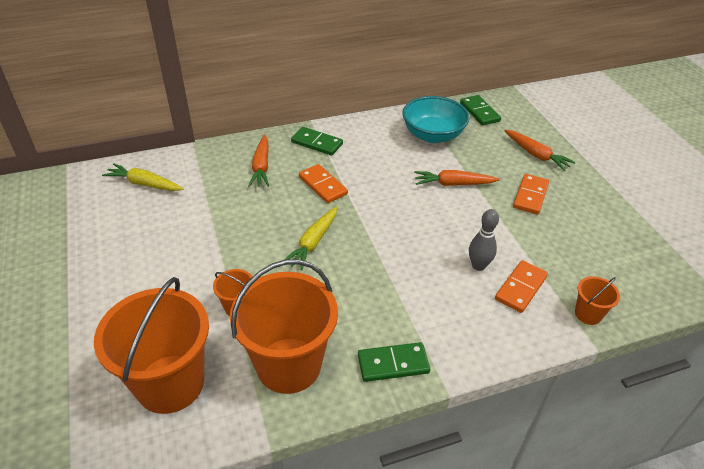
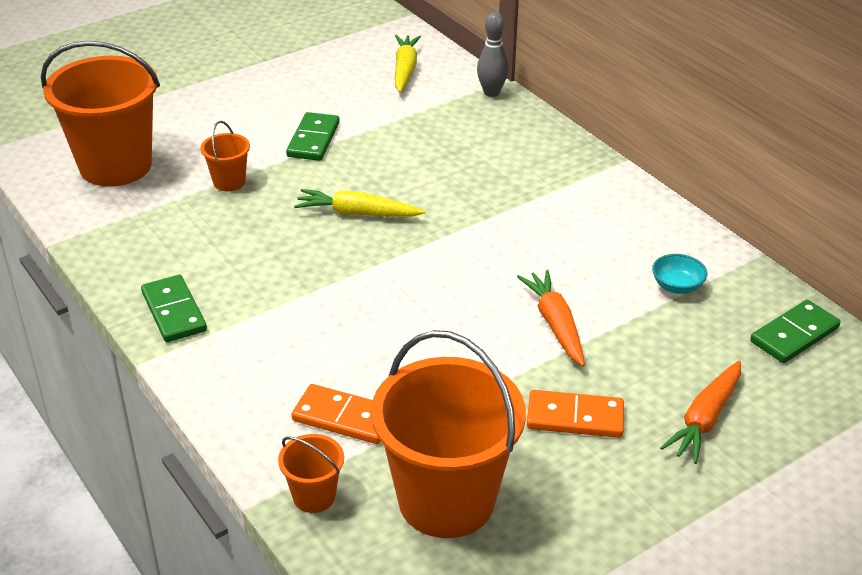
camera: 75 degrees right, 5 degrees down
orange bucket [230,259,338,394] -> orange bucket moved to [371,330,526,538]
orange carrot [248,135,269,187] -> none
green domino [291,127,343,156] -> green domino moved to [286,112,340,161]
orange domino [299,164,348,203] -> none
turquoise bowl [402,96,470,143] -> turquoise bowl [652,254,707,294], size x0.46
grey bowling pin [469,209,499,271] -> grey bowling pin moved to [477,12,509,97]

